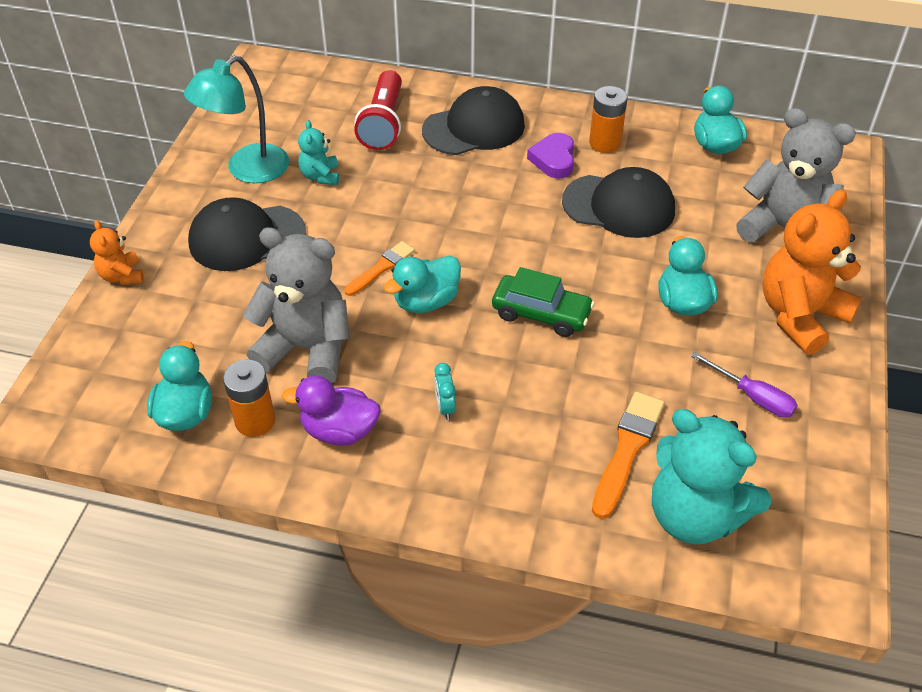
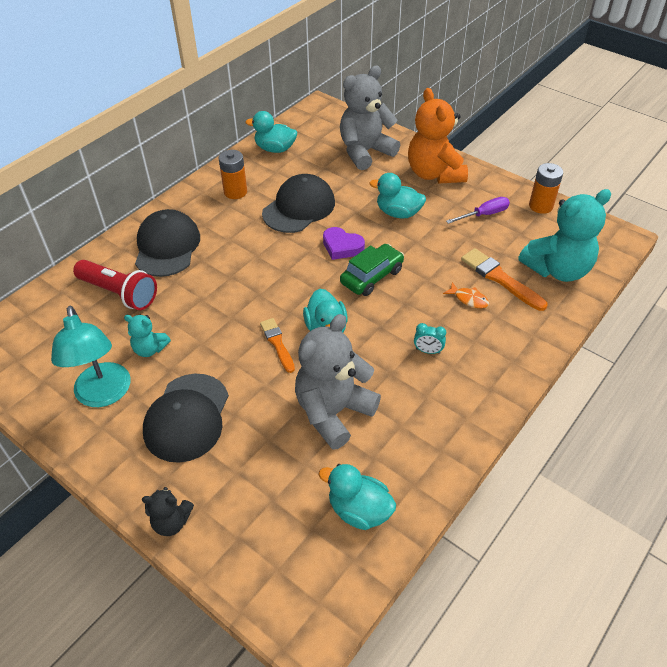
camera: 65 degrees left, 0 degrees up
orange teddy bear [90,220,144,285] -> black teddy bear [142,487,194,536]
orange battery [223,360,275,437] -> orange battery moved to [529,163,563,214]
purple duck [282,376,381,446] -> none
purple heart [527,133,574,179] -> purple heart moved to [323,227,365,260]
none -> orange fish [443,282,489,308]

